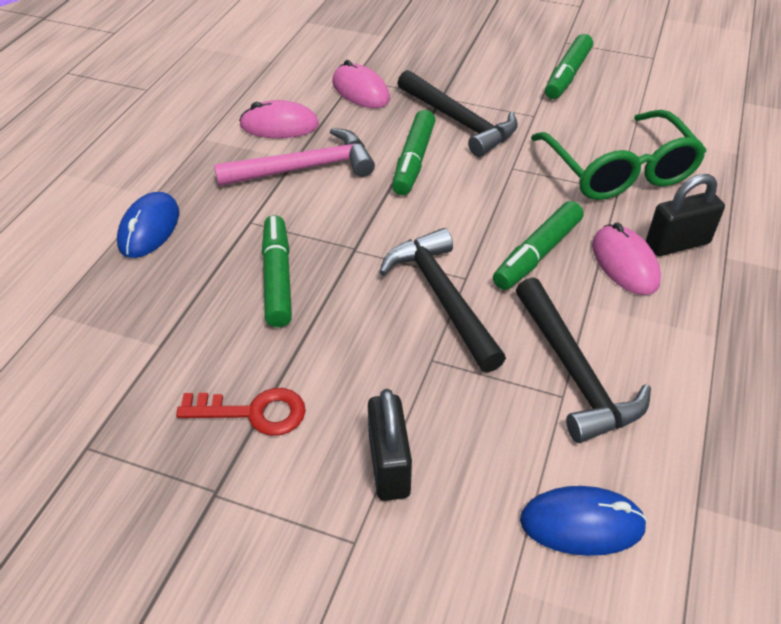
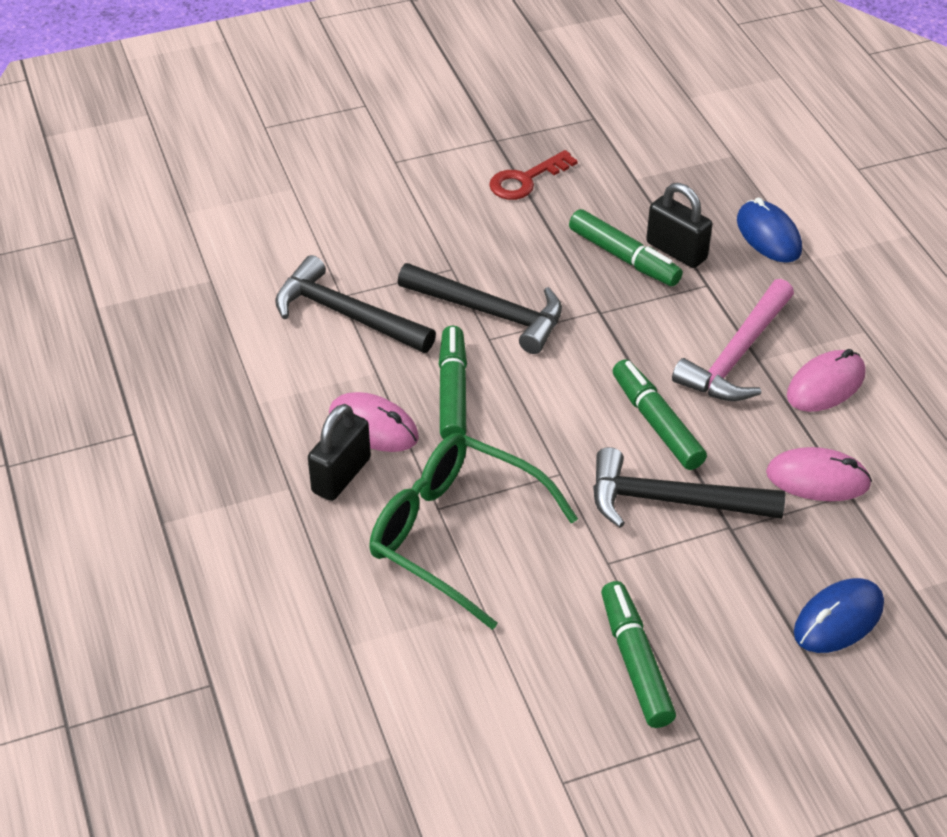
camera: 140 degrees right, 0 degrees up
black padlock [368,389,412,501] -> black padlock moved to [646,183,712,268]
blue mouse [520,486,647,556] -> blue mouse moved to [794,578,884,653]

